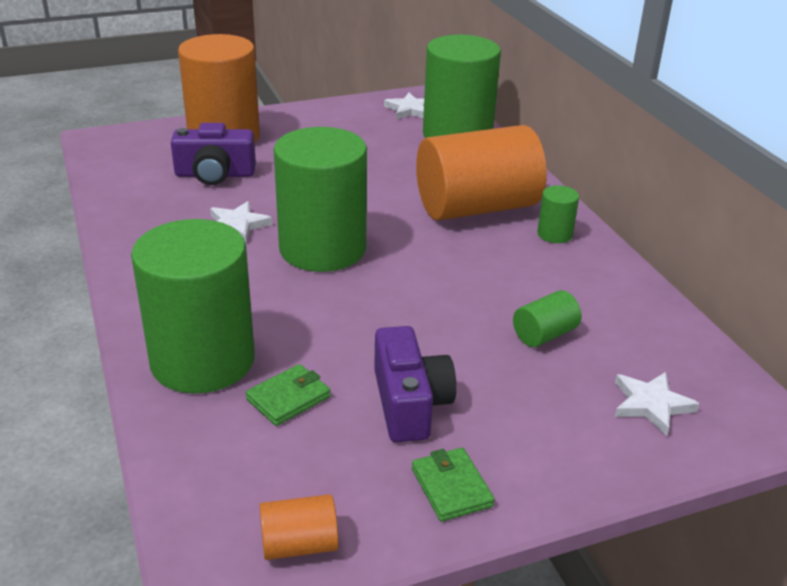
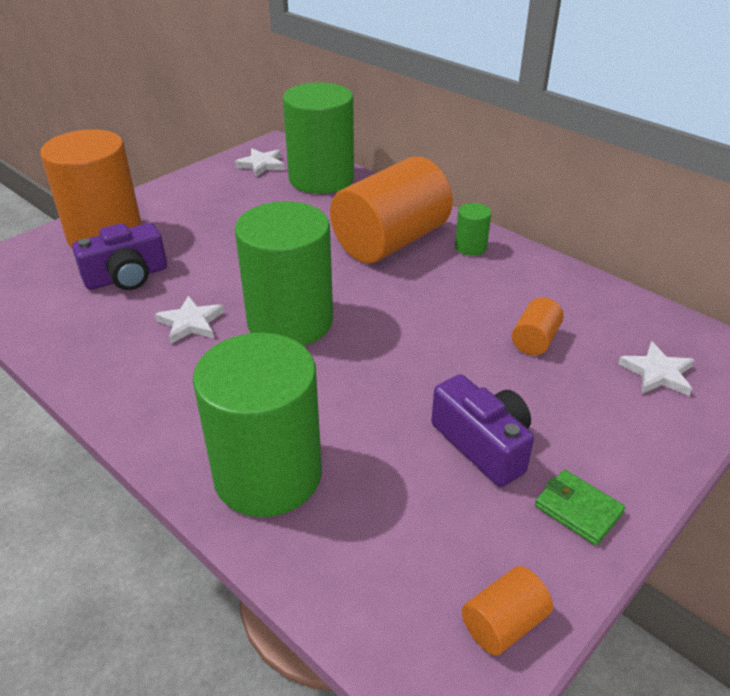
camera: 25 degrees left, 5 degrees up
green wallet [246,364,330,426] -> none
green cylinder [513,290,581,347] -> orange cylinder [512,297,564,355]

